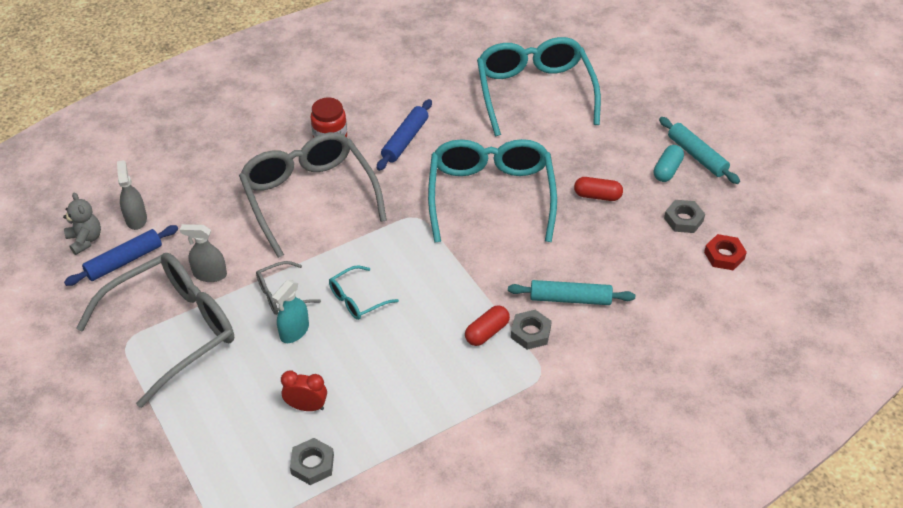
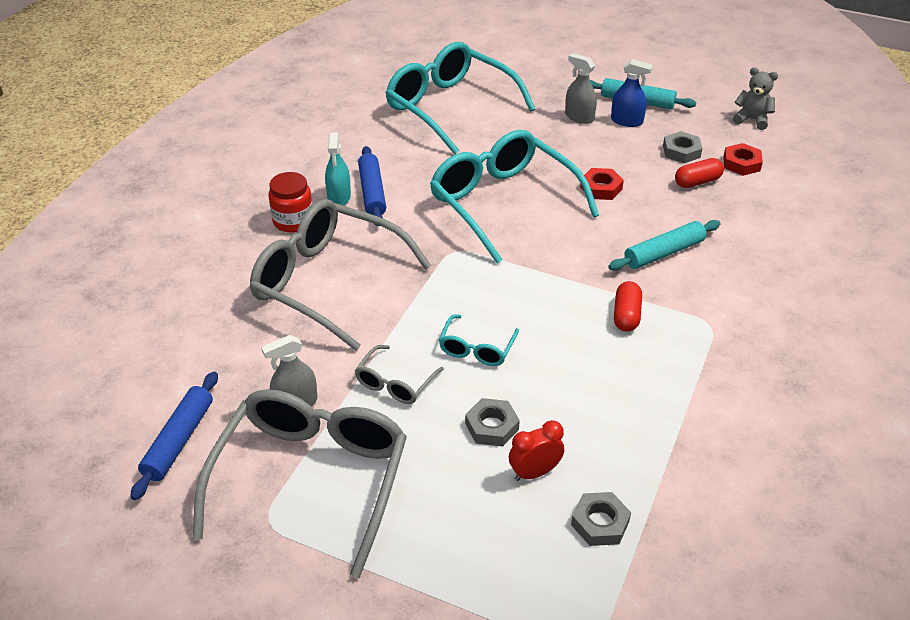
camera: 35 degrees left, 5 degrees down
grey teddy bear [63,192,101,255] -> grey teddy bear moved to [733,67,778,130]
grey spray bottle [117,160,147,230] -> grey spray bottle moved to [565,53,597,124]
turquoise spray bottle [272,280,309,343] -> turquoise spray bottle moved to [325,132,351,205]
grey nut [511,310,552,350] -> grey nut moved to [465,398,520,446]
red capsule [574,177,623,201] -> red capsule moved to [675,158,724,188]
turquoise capsule [654,145,684,182] -> blue spray bottle [611,59,653,127]
none -> red nut [580,168,624,200]

